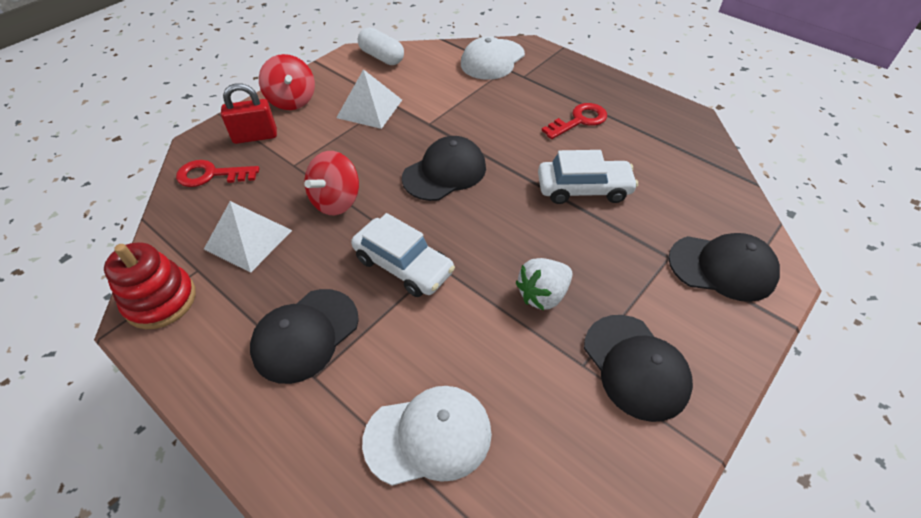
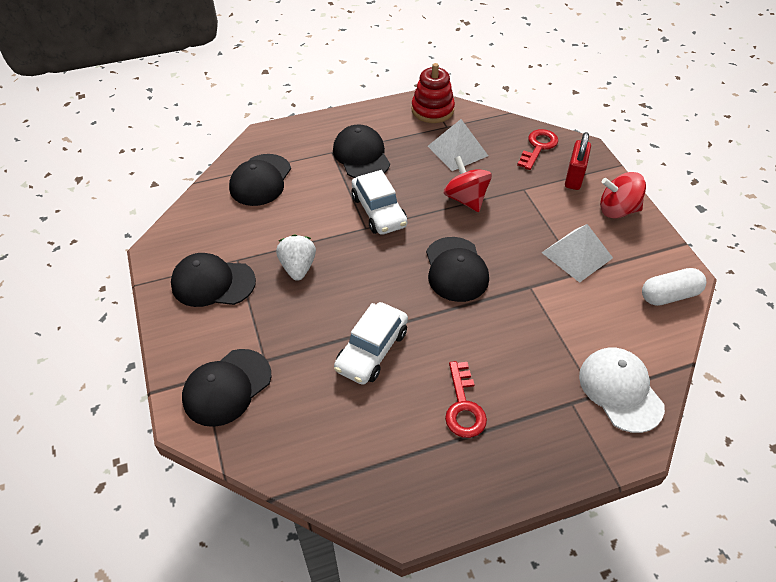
camera: 120 degrees right, 0 degrees up
white car [351,213,455,297] -> white car turned 90 degrees counterclockwise [351,170,407,235]
white cap [362,386,492,486] -> black cap [229,154,291,206]

